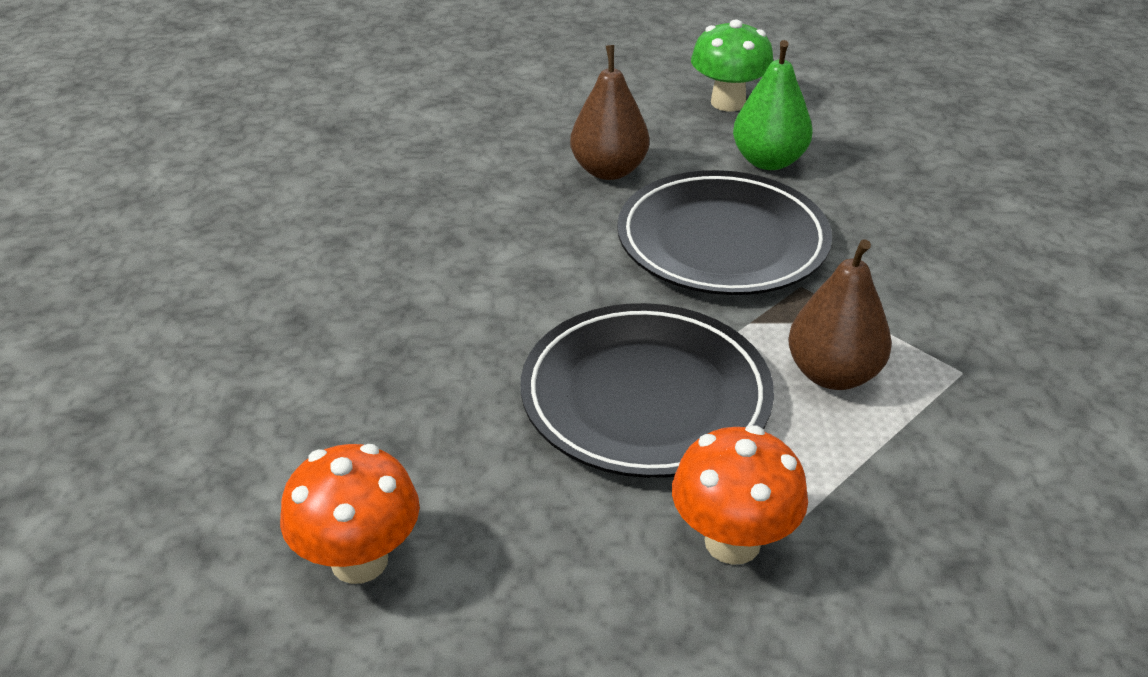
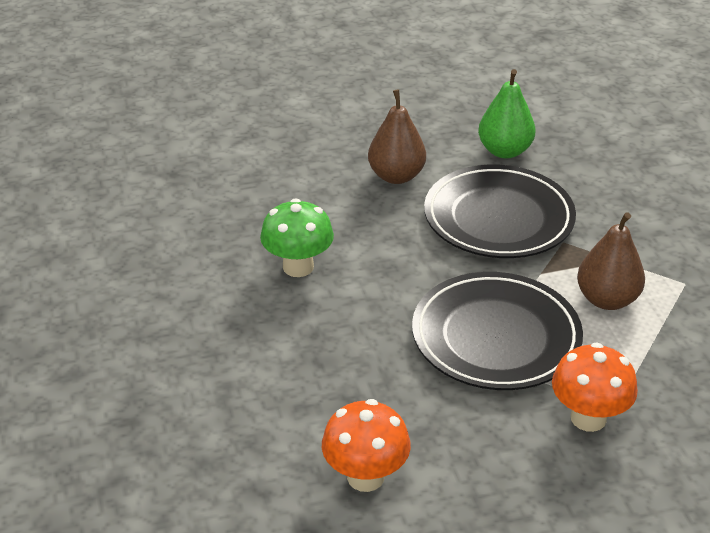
camera: 15 degrees left, 0 degrees up
green mushroom [691,20,773,111] -> green mushroom moved to [260,198,334,277]

